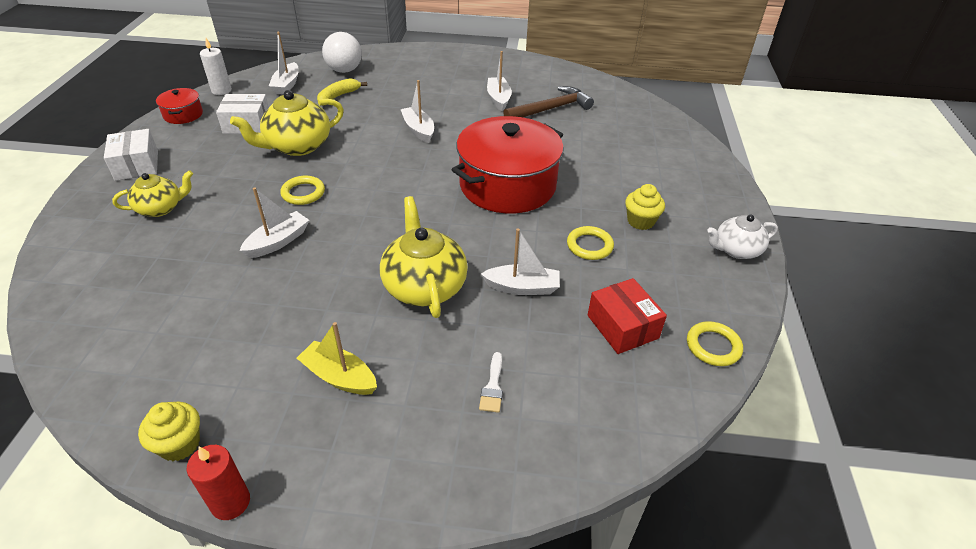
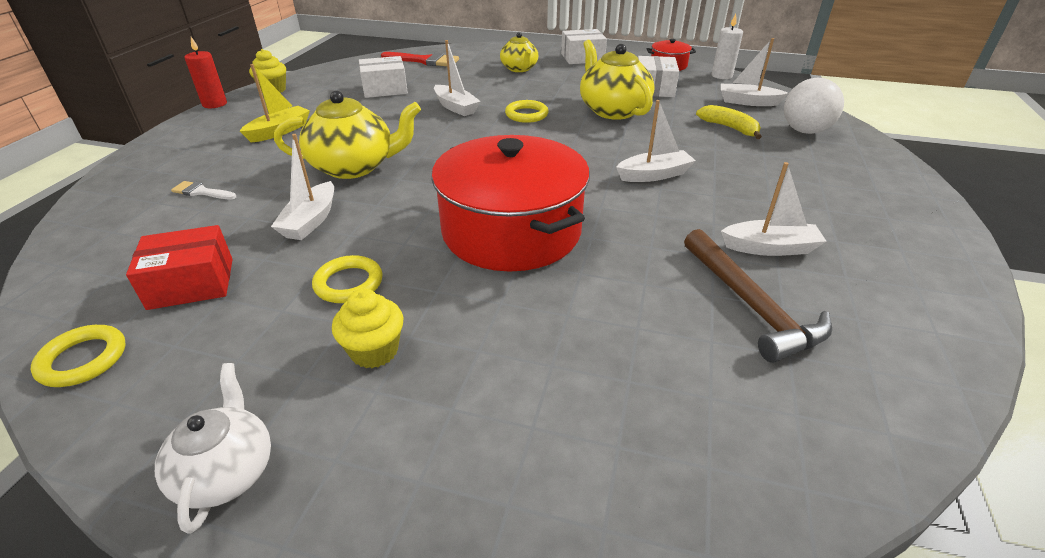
camera: 100 degrees right, 5 degrees down
none -> white box [359,56,408,98]
none -> red brush [381,52,459,66]

